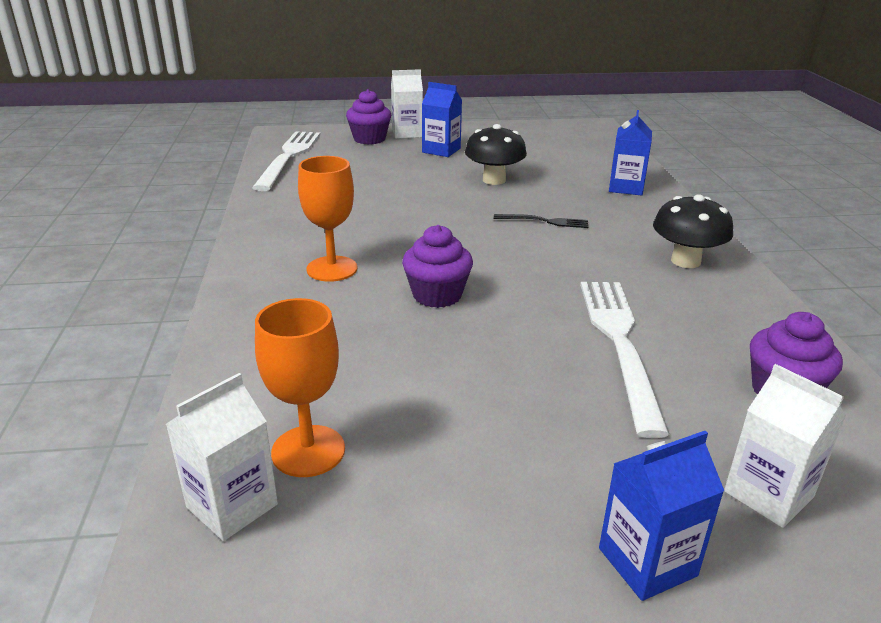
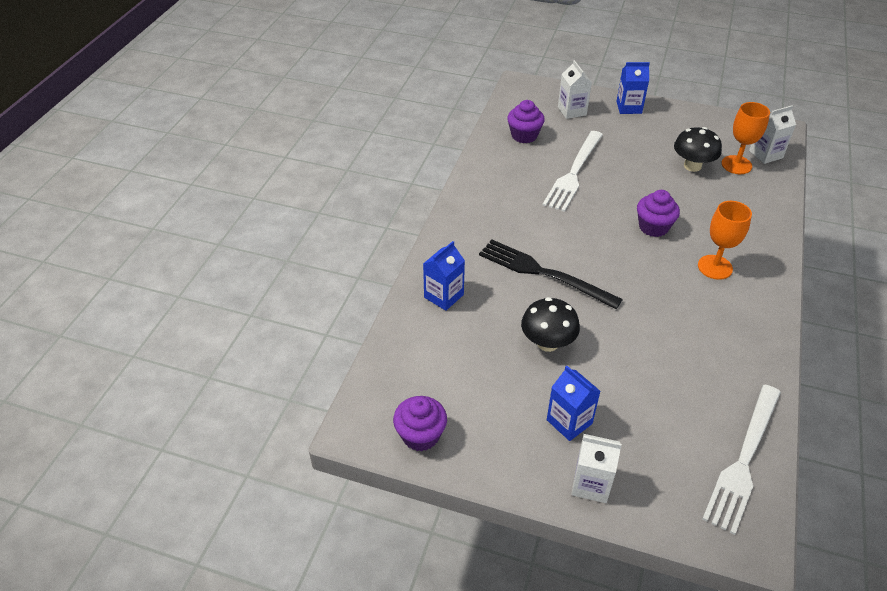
camera: 155 degrees left, 15 degrees up
purple cupcake [346,89,391,145] -> purple cupcake moved to [393,396,447,451]
black fork [494,214,588,228] -> black fork [479,240,623,309], size x2.07
black mushroom [653,194,733,268] -> black mushroom moved to [674,127,722,172]

